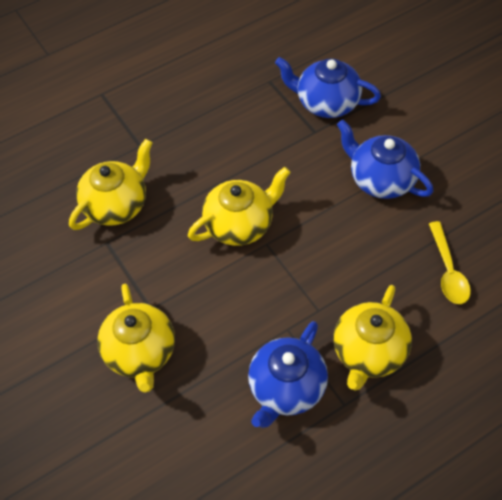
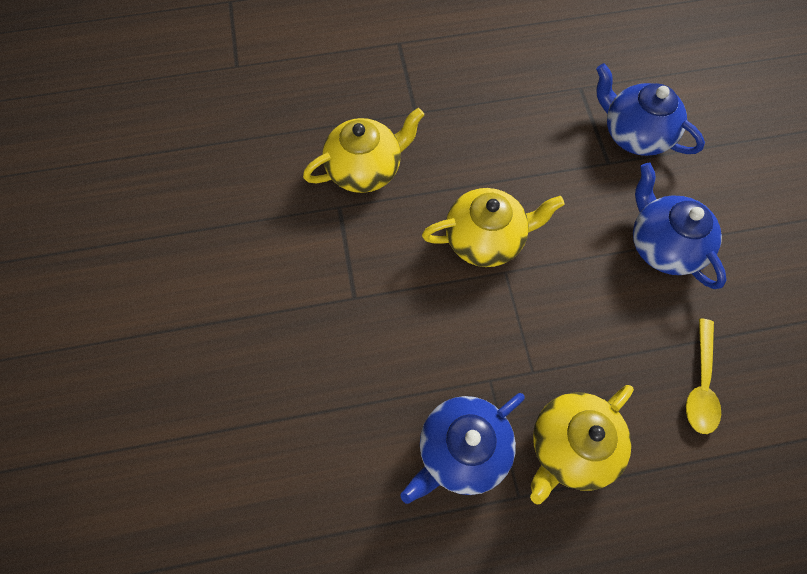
camera: 20 degrees right, 10 degrees up
yellow teapot [97,284,175,393] -> none

